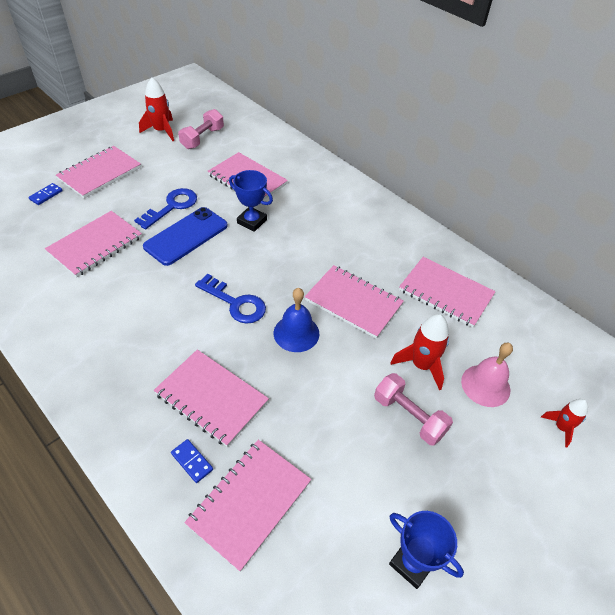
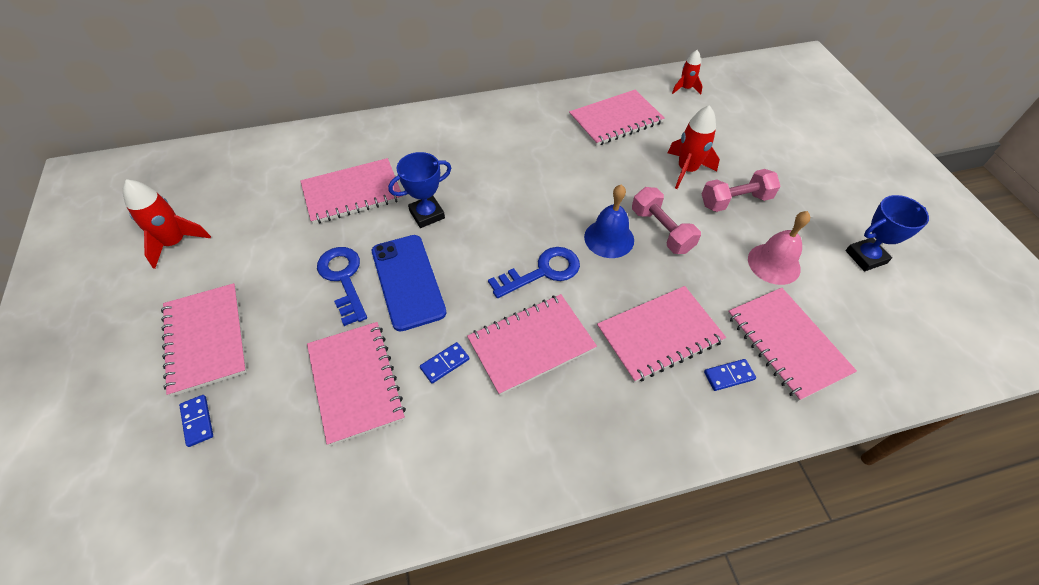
camera: 60 degrees left, 5 degrees up
pink dumbbell [178,109,224,149] -> pink dumbbell moved to [632,187,701,254]
pink notebook [305,265,404,339] -> pink notebook moved to [467,294,597,396]
pink bell [461,343,513,407] -> pink bell moved to [748,211,810,285]
red rocket [541,399,588,447] -> red rocket moved to [672,50,703,95]
none -> blue domino [420,342,470,384]

